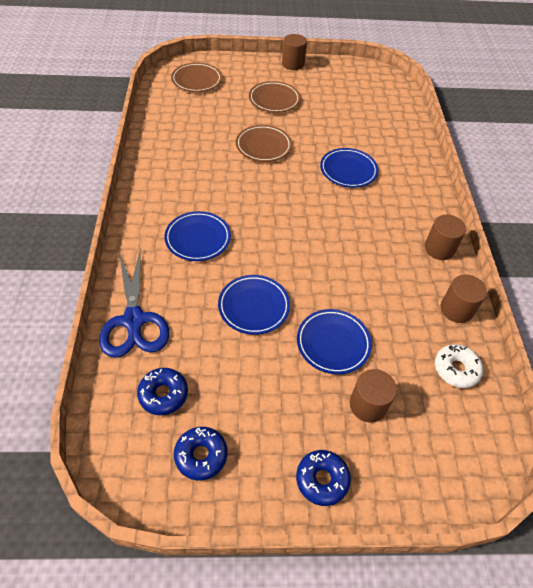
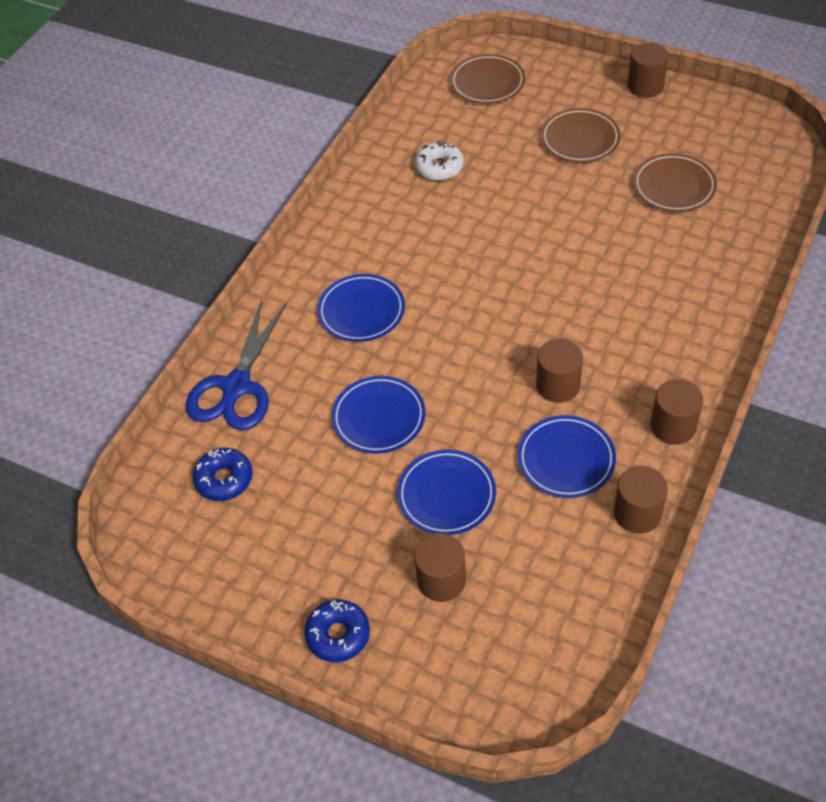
camera: 35 degrees right, 0 degrees up
blue donut [174,427,228,480] -> none
brown plate [236,125,292,162] -> brown plate moved to [633,153,717,212]
blue plate [320,148,378,188] -> blue plate moved to [518,415,616,498]
white donut [435,344,483,388] -> white donut moved to [415,141,464,181]
none -> brown cylinder [536,339,583,403]

